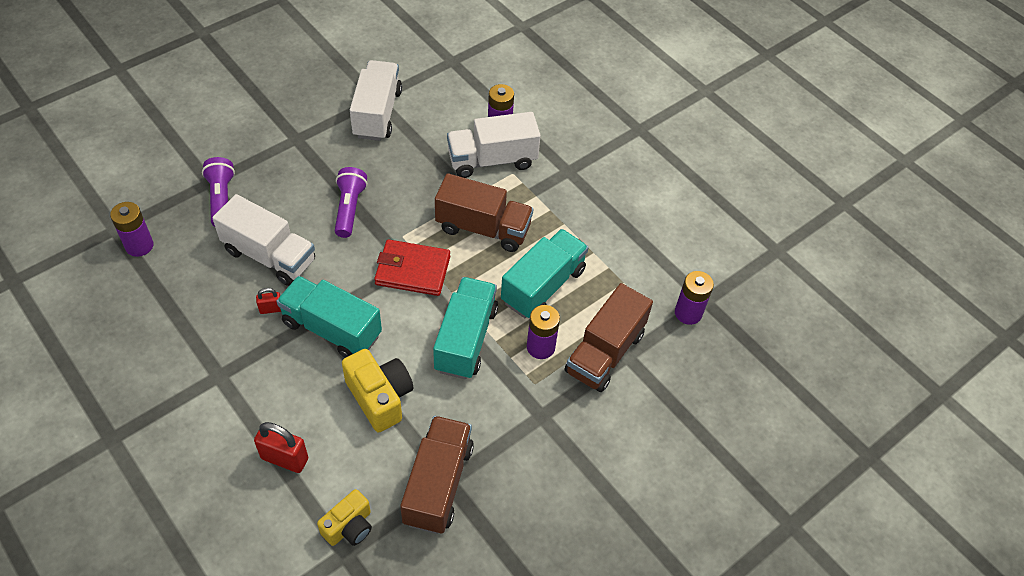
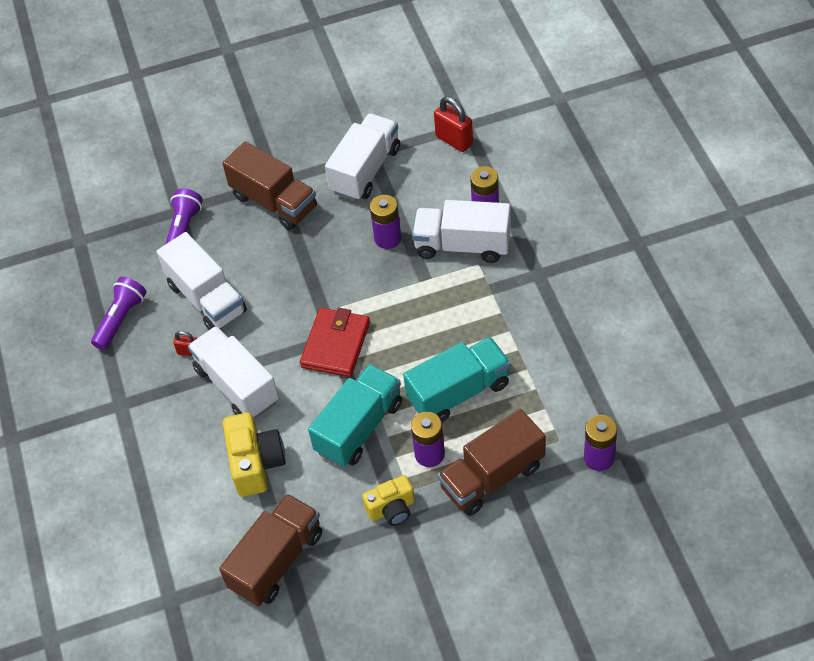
camera: 30 degrees right, 0 degrees up
purple battery [110,202,153,257] -> purple battery moved to [370,195,401,249]
red padlock [254,422,308,473] -> red padlock moved to [434,97,473,152]
turquoise truck [276,276,382,358] -> white truck [188,326,279,420]
yellow camera [317,489,372,546] -> yellow camera moved to [362,475,415,526]
purple flashlight [335,167,367,238] -> purple flashlight moved to [91,277,146,350]
red wallet [374,239,450,296] -> red wallet turned 75 degrees clockwise [300,308,370,377]
brown truck [435,173,533,252] -> brown truck moved to [222,141,317,230]

